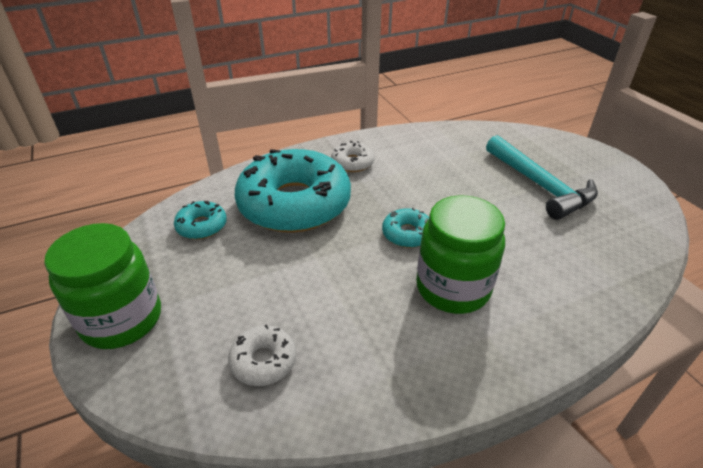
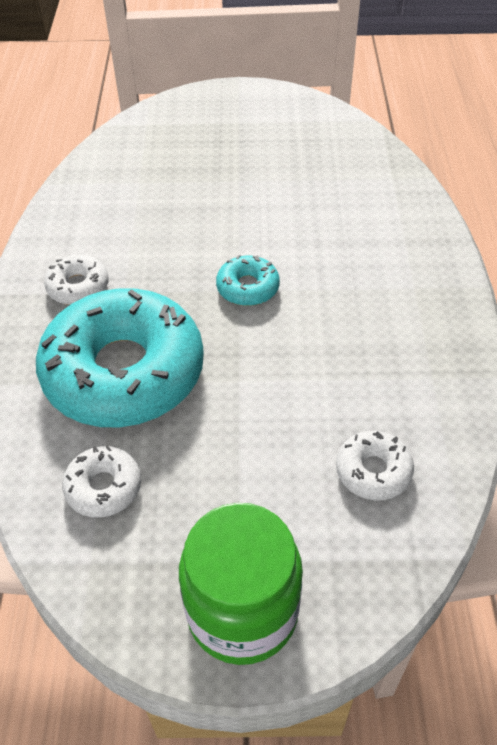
camera: 65 degrees left, 10 degrees up
turquoise donut [174,201,227,239] -> white donut [62,446,141,518]
green jar [416,195,505,314] -> none
turquoise hammer [486,135,598,220] -> none

